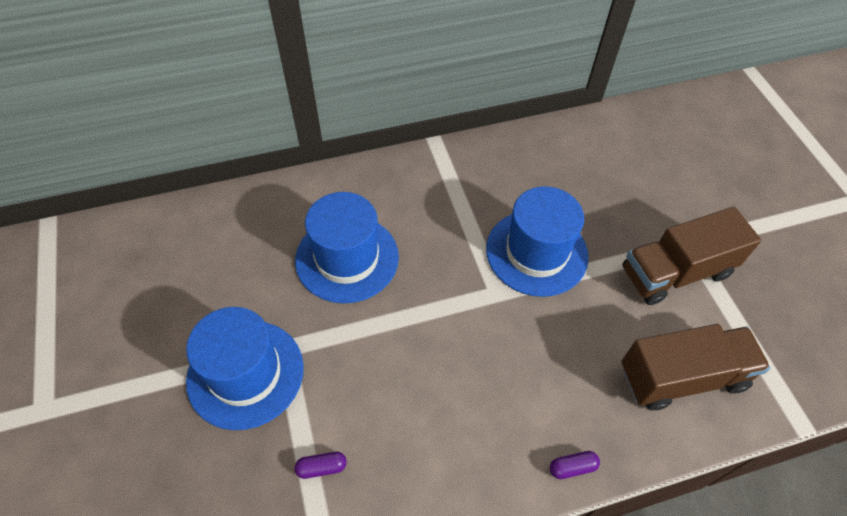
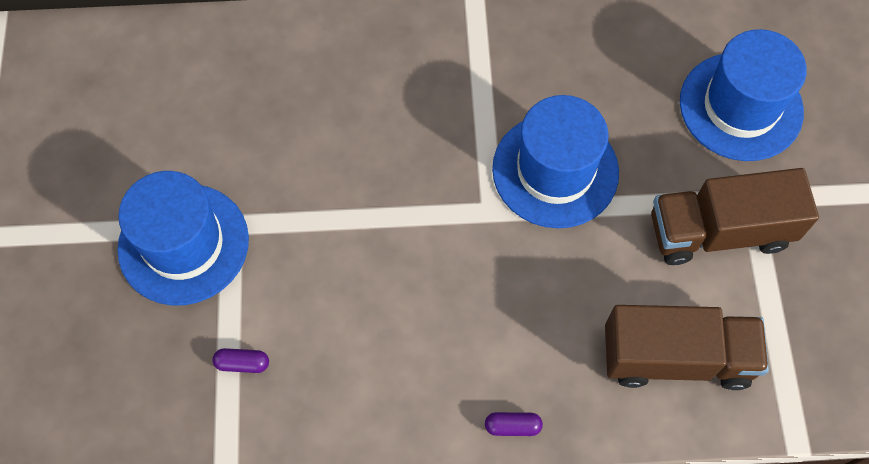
camera: 15 degrees right, 10 degrees up
blue hat [295,192,399,303] -> blue hat moved to [680,29,807,161]

